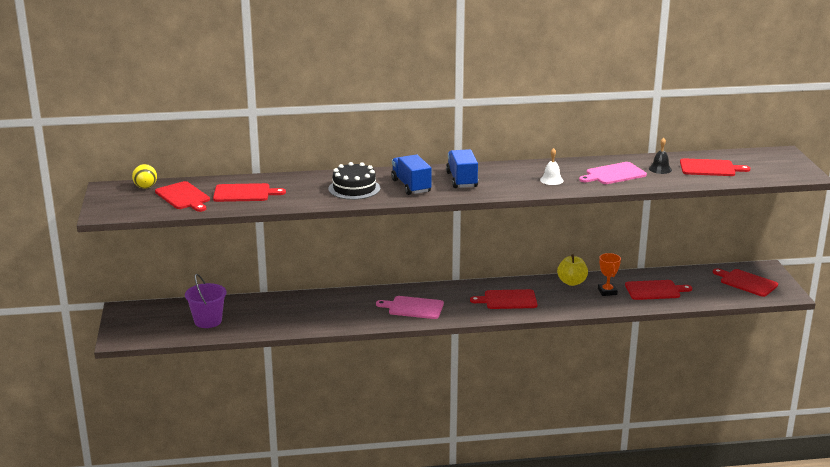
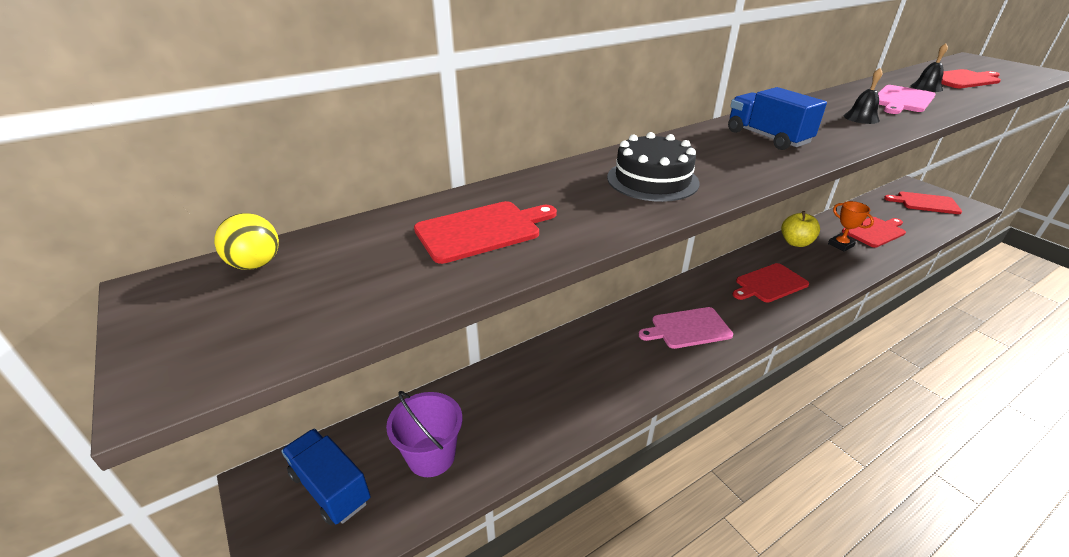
camera: 25 degrees left, 10 degrees up
red cutting board [155,181,210,212] -> none
blue truck [391,154,432,195] -> blue truck moved to [281,429,371,525]
white bell [540,148,563,185] -> black bell [844,68,882,124]

